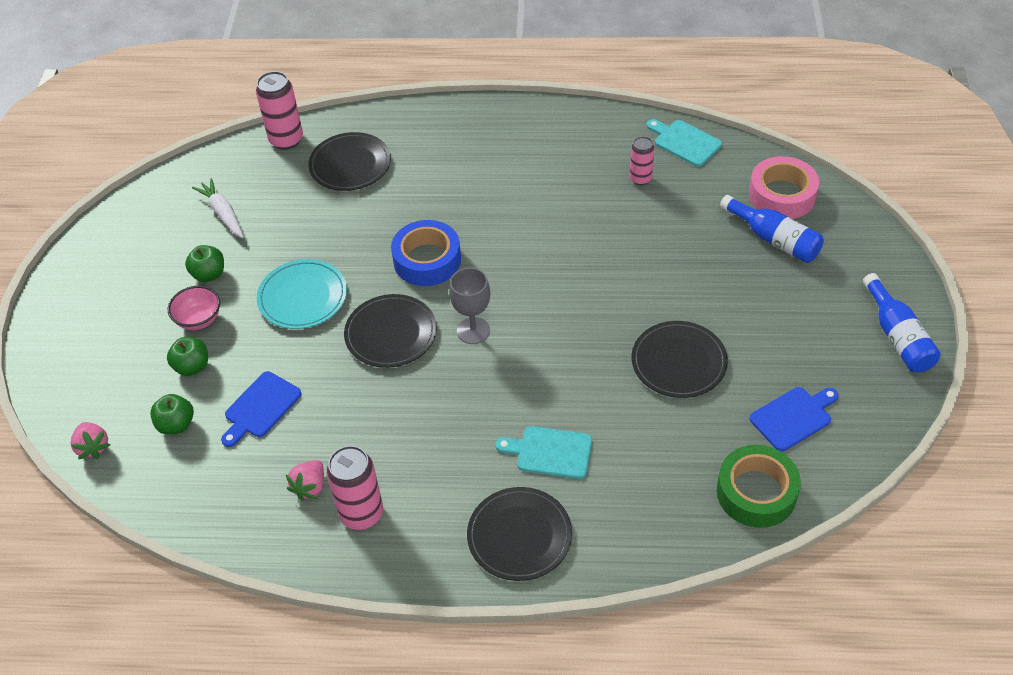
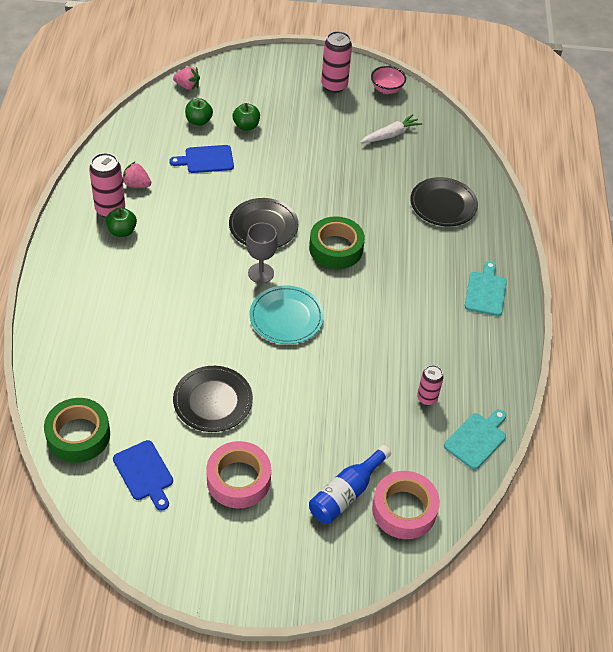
camera: 85 degrees right, 0 degrees up
pink strawberry [70,422,110,459] -> pink strawberry turned 135 degrees counterclockwise [173,67,200,90]
pink bowl [168,286,220,330] -> pink bowl moved to [371,66,406,94]
green apple [185,245,224,282] -> green apple moved to [106,207,137,237]
blue cutting board [221,371,302,447] -> blue cutting board turned 45 degrees counterclockwise [169,145,234,173]
pink can [256,71,303,150] -> pink can moved to [321,31,352,93]
turquoise plate [257,259,347,329] -> turquoise plate moved to [250,285,324,344]
blue tape [391,220,461,286] -> green tape [309,216,365,269]
black plate [467,487,572,581] -> none
turquoise cutting board [496,426,592,479] -> turquoise cutting board moved to [465,261,507,316]
blue bottle [863,273,941,373] -> none
none -> pink tape [206,441,271,508]

